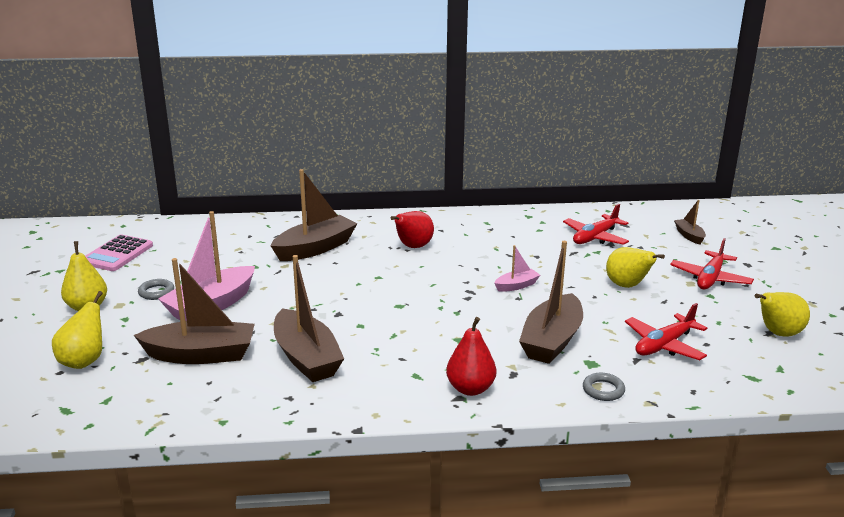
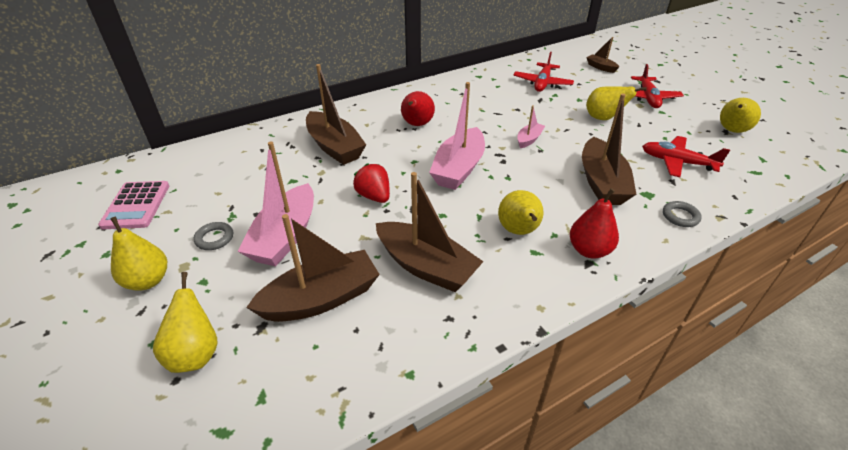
camera: 25 degrees left, 15 degrees up
brown boat [271,169,357,261] -> brown boat turned 120 degrees clockwise [306,64,366,165]
red plane [625,303,707,360] -> red plane turned 90 degrees clockwise [642,136,730,177]
none -> red strawberry [353,163,390,203]
none -> pink boat [429,82,485,190]
none -> yellow pear [498,190,544,235]

